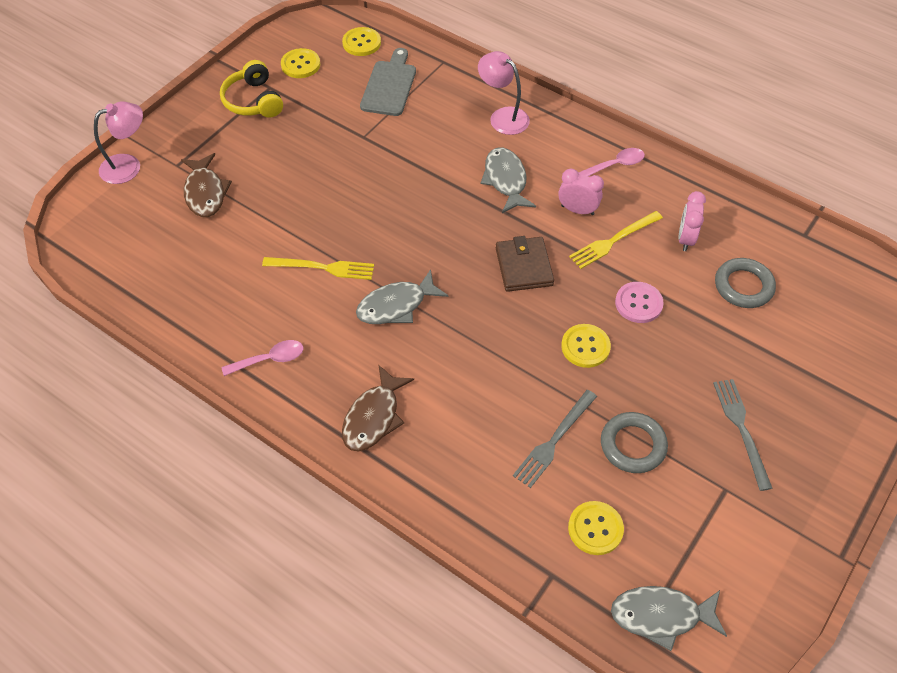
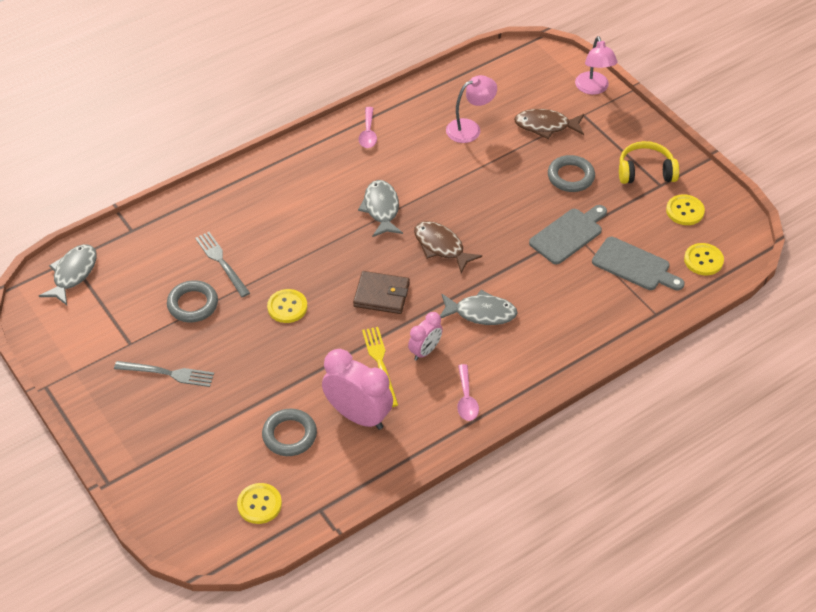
camera: 110 degrees right, 5 degrees down
yellow fork [262,257,374,280] -> none
brown fish [342,365,414,452] -> brown fish moved to [414,221,482,273]
pink lamp [478,51,530,135] -> pink lamp moved to [446,75,497,143]
yellow button [568,501,624,555] -> yellow button moved to [237,483,282,524]
pink button [615,282,664,323] -> none
pink clock [678,191,706,251] -> pink clock [322,349,393,430], size x1.77
none -> grey cutting board [529,205,607,265]
none -> grey ring [548,155,595,192]

